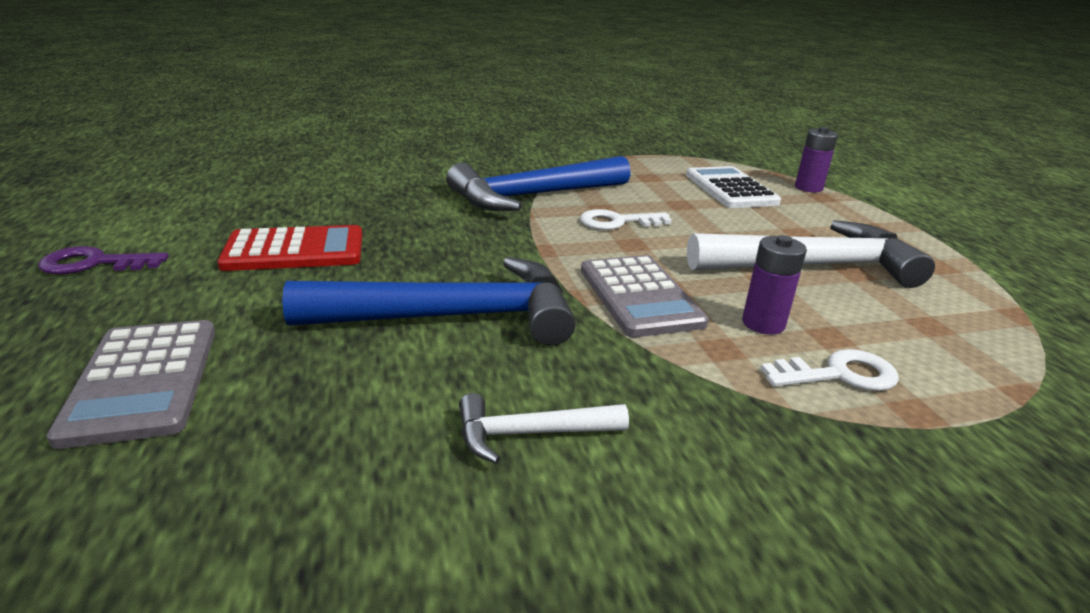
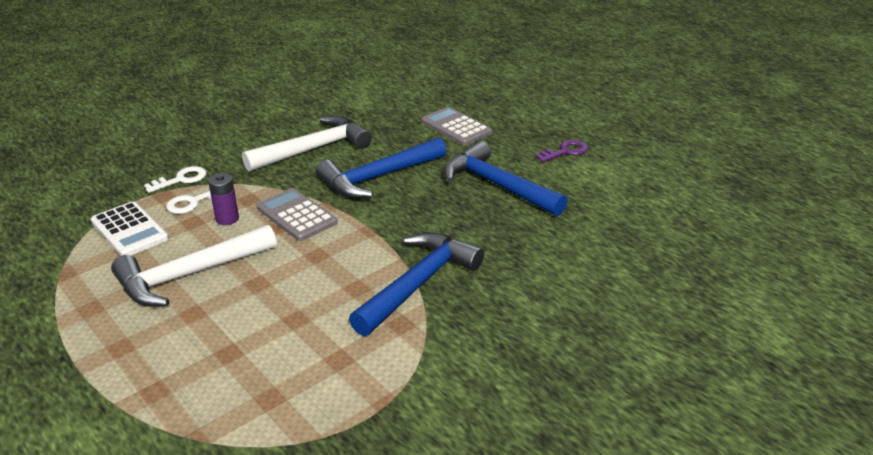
camera: 155 degrees right, 5 degrees up
red calculator [217,225,362,271] -> blue hammer [444,141,568,216]
white hammer [459,393,629,464] -> white hammer [242,116,372,172], size x2.07
white key [580,209,672,230] -> white key moved to [144,166,206,193]
white calculator [686,166,781,208] -> white calculator moved to [91,201,169,256]
purple battery [795,127,838,192] -> none

